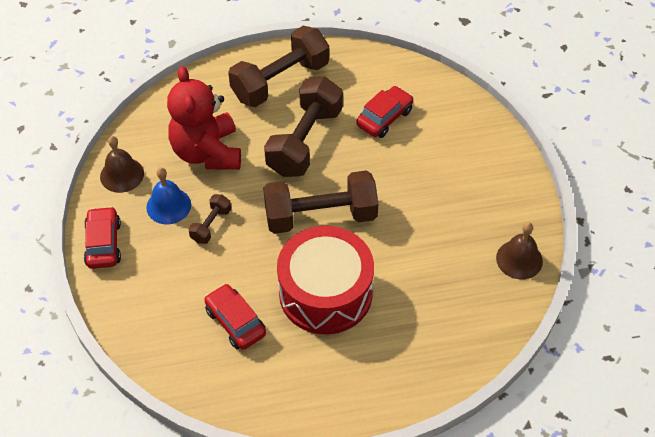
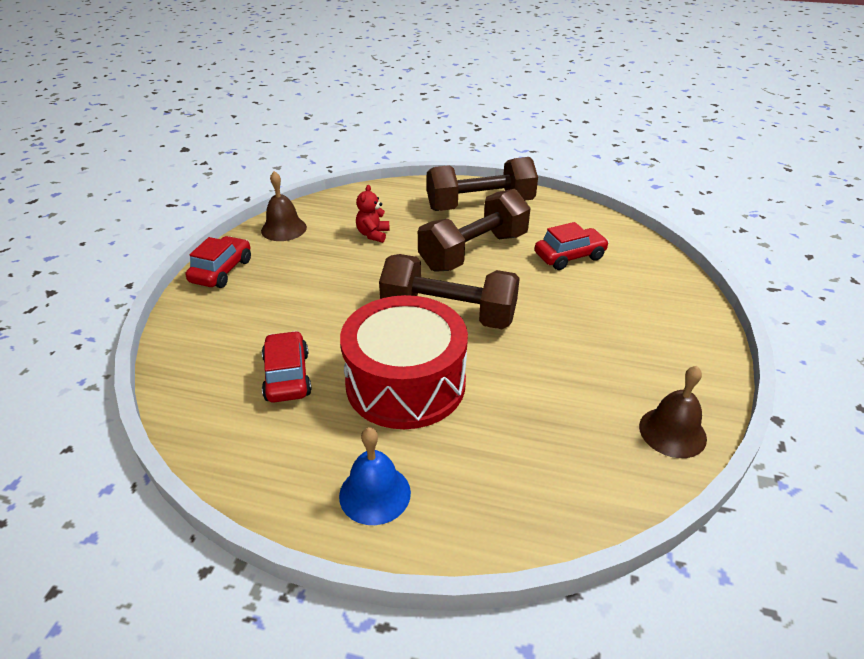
camera: 25 degrees right, 15 degrees down
blue bell [146,168,191,224] -> blue bell moved to [339,427,411,525]
red teddy bear [167,66,241,170] -> red teddy bear [356,185,390,243], size x0.45
brown dumbbell [189,194,231,244] -> none

